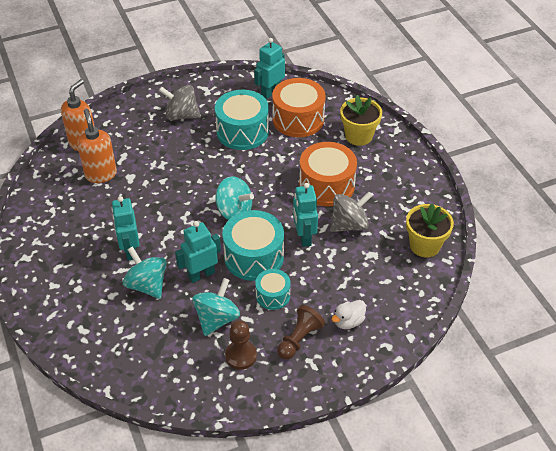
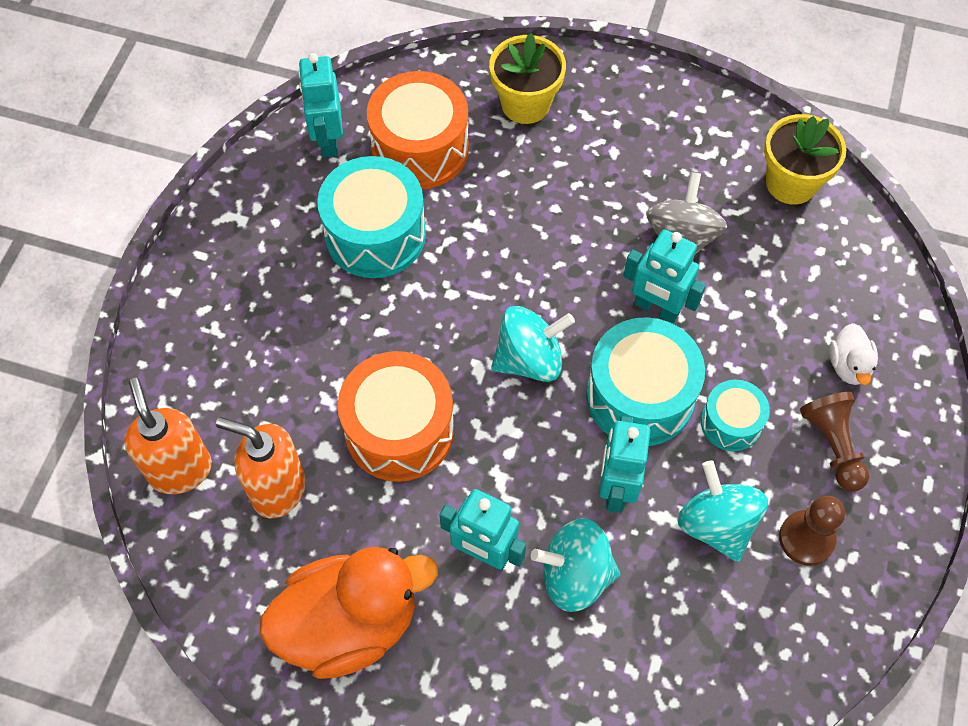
camera: 50 degrees left, 15 degrees up
grey spinning top [159,85,201,120] -> none
orange drum [299,142,357,206] -> orange drum moved to [338,351,454,482]
none -> orange duck [259,547,438,679]

